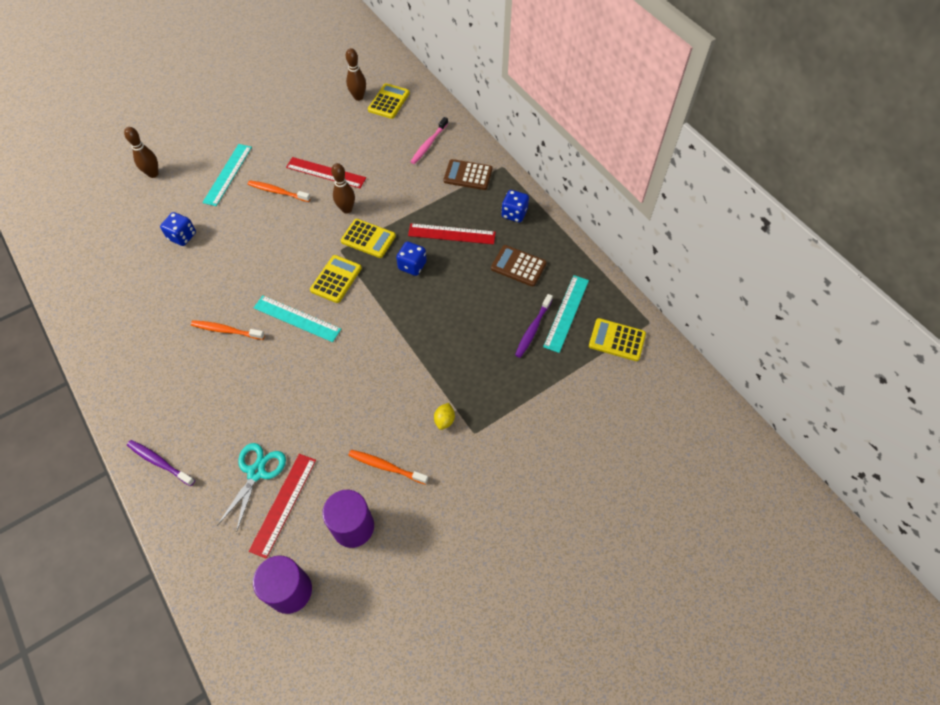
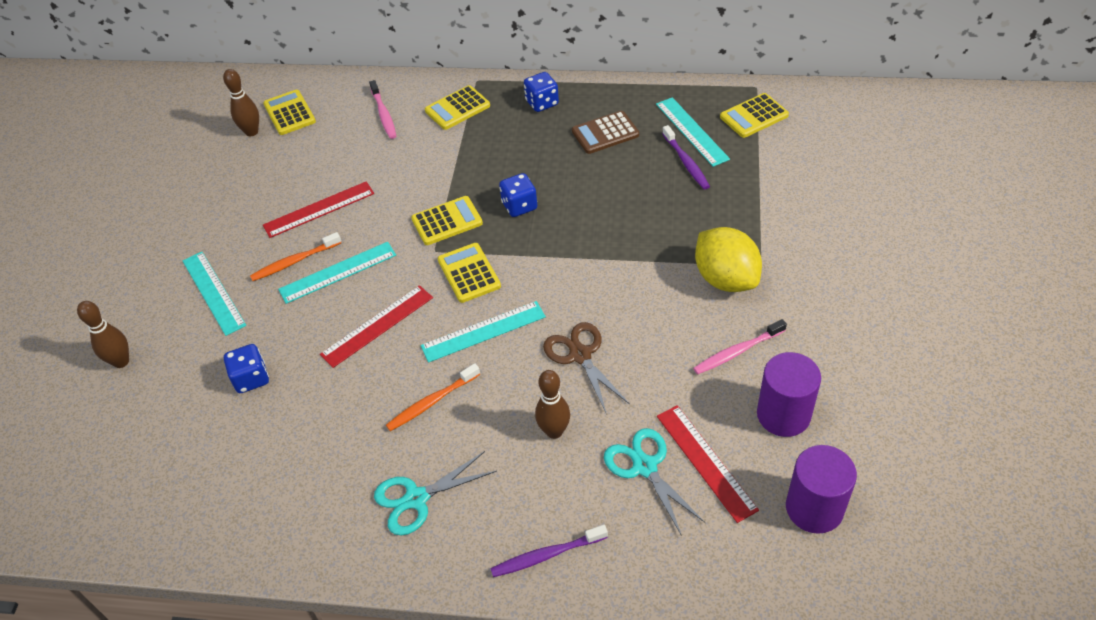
camera: 45 degrees left, 10 degrees down
brown bowling pin [331,163,355,214] -> brown bowling pin moved to [535,370,570,439]
orange toothbrush [348,450,428,485] -> pink toothbrush [693,319,787,375]
red ruler [408,223,496,244] -> red ruler moved to [320,285,433,368]
yellow lemon [434,403,455,430] -> yellow lemon [695,227,762,292], size x2.35
brown calculator [444,159,492,190] -> yellow calculator [425,85,490,130]
none -> turquoise ruler [278,242,396,304]
none -> turquoise scissors [374,451,497,536]
none -> brown scissors [543,322,630,412]

